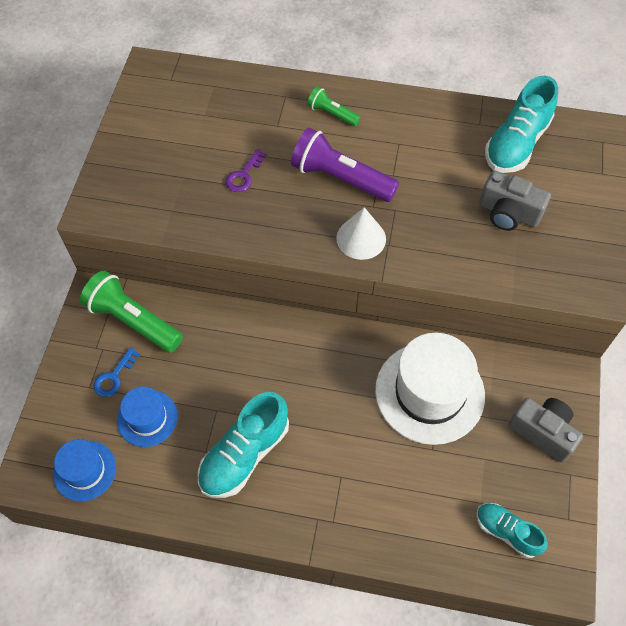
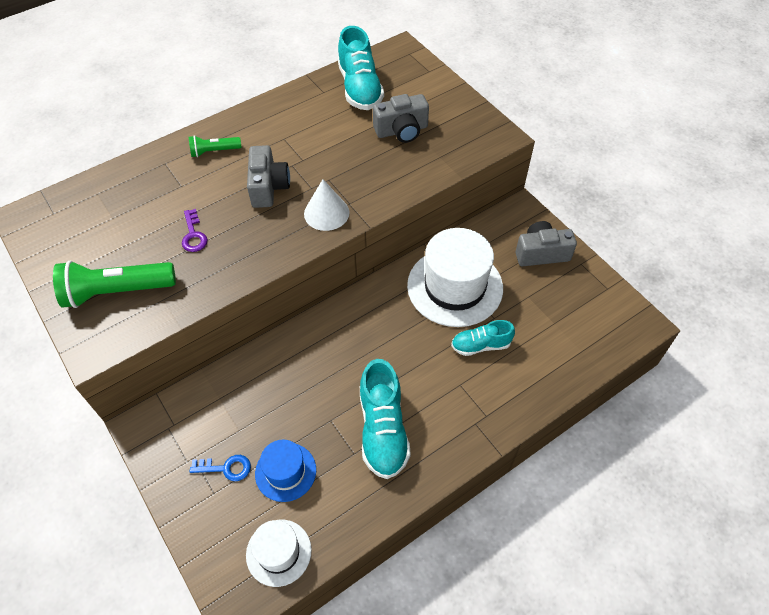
camera: 45 degrees left, 5 degrees down
blue hat [53,439,116,502] -> white hat [246,520,312,587]
green flashlight [80,270,183,353] -> green flashlight moved to [53,261,176,308]
blue key [94,347,140,397] -> blue key turned 75 degrees counterclockwise [190,455,251,481]
purple flashlight [291,128,399,202] -> grey camera [247,145,290,208]
turquoise shoe [477,503,548,558] -> turquoise shoe moved to [451,320,515,356]

